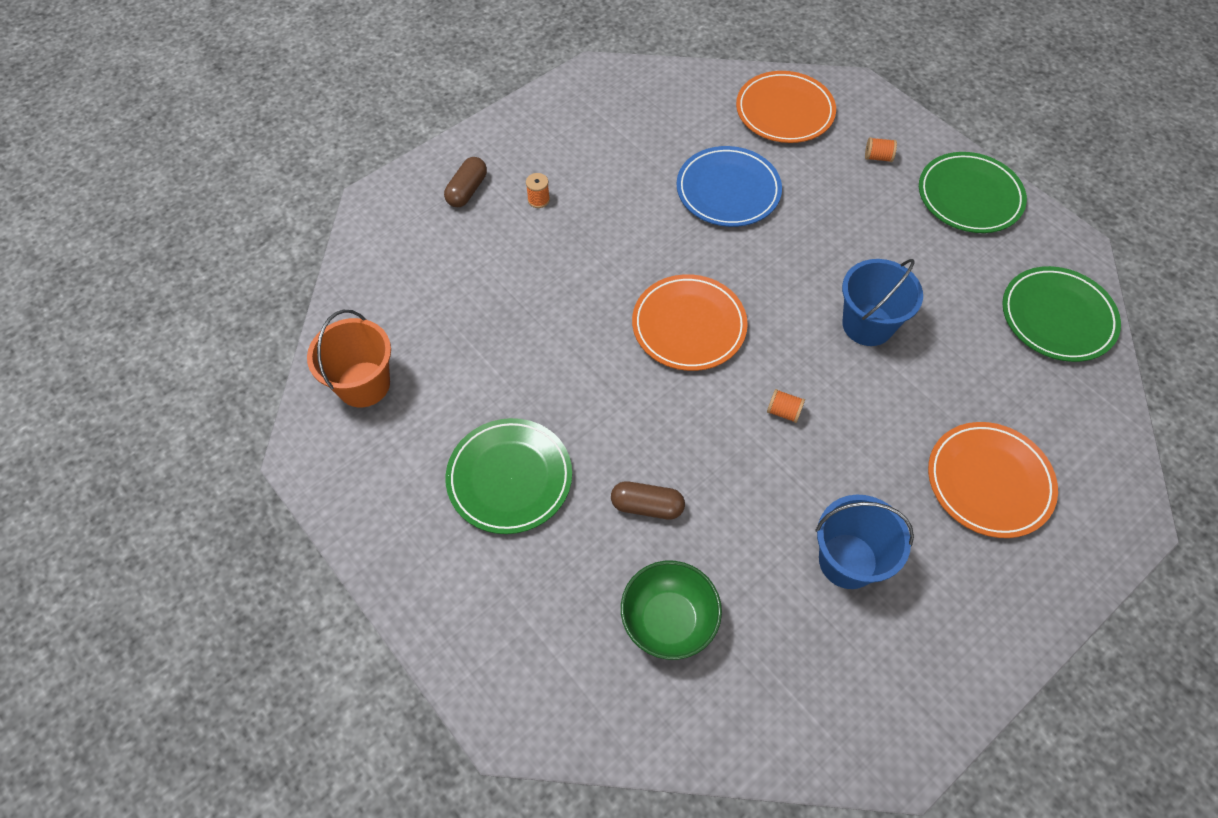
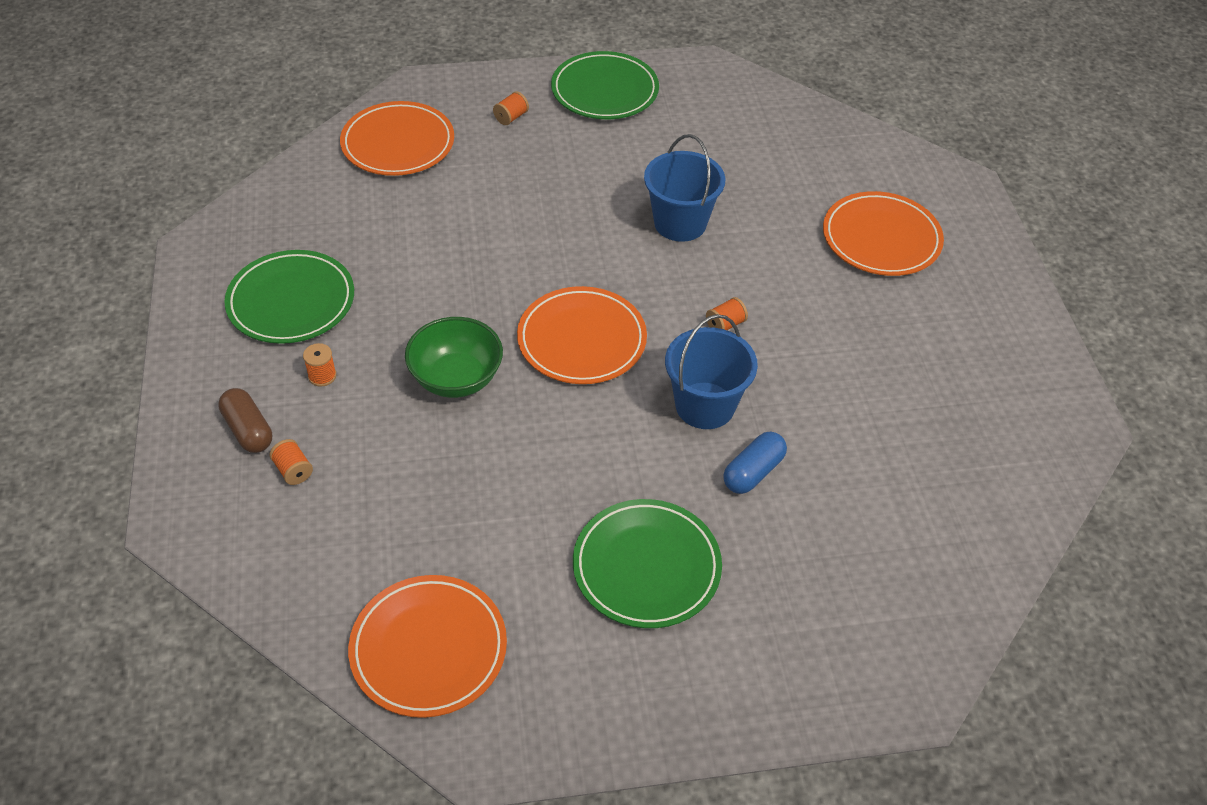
camera: 60 degrees left, 10 degrees down
orange bucket [307,310,391,408] -> orange plate [348,575,507,718]
brown capsule [611,481,685,519] -> blue capsule [723,432,787,494]
green bowl [621,561,722,660] -> green bowl moved to [405,317,503,398]
blue plate [677,146,782,227] -> none
blue bucket [815,495,914,589] -> blue bucket moved to [665,314,758,429]
green plate [1002,266,1121,362] -> green plate moved to [224,250,354,344]
none -> orange spool [269,439,313,485]

